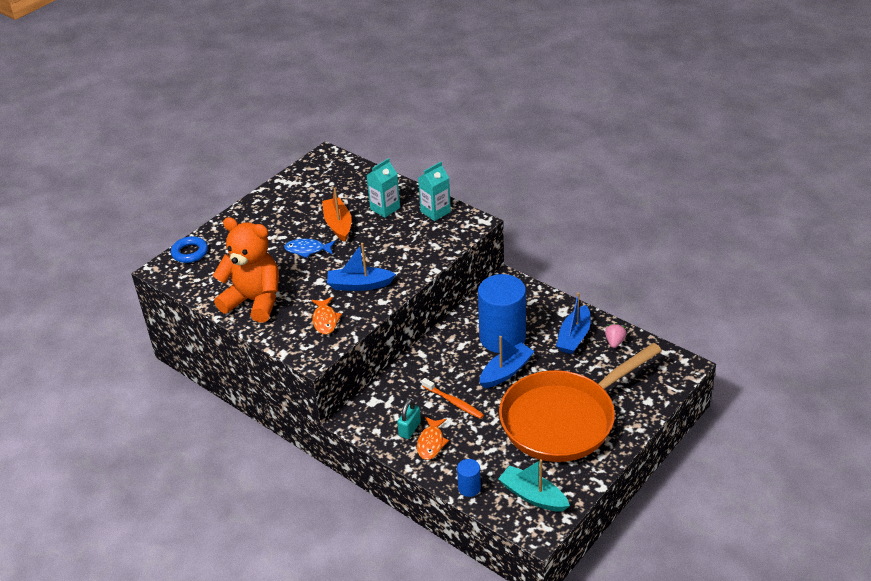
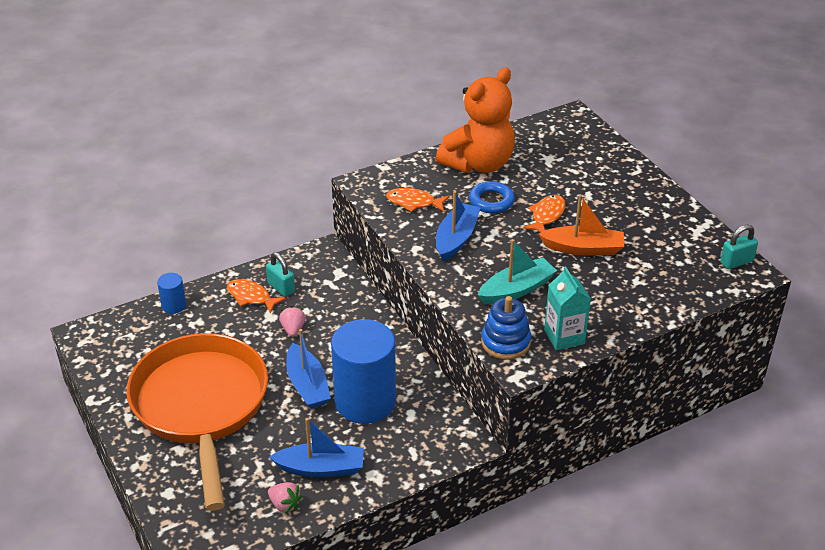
camera: 110 degrees right, 0 degrees up
blue ring [171,236,208,263] -> blue ring moved to [469,181,515,214]
blue fish [284,239,336,258] -> orange fish [523,195,566,232]
turquoise carton [366,158,400,218] -> none
orange toothbrush [422,378,484,419] -> pink strawberry [279,306,306,337]
turquoise boat [498,459,570,512] -> turquoise boat moved to [478,239,557,304]
blue boat [556,292,591,354] -> blue boat turned 135 degrees clockwise [269,418,364,477]
none -> blue stacking toy [481,296,531,360]
none -> turquoise padlock [720,225,758,269]

